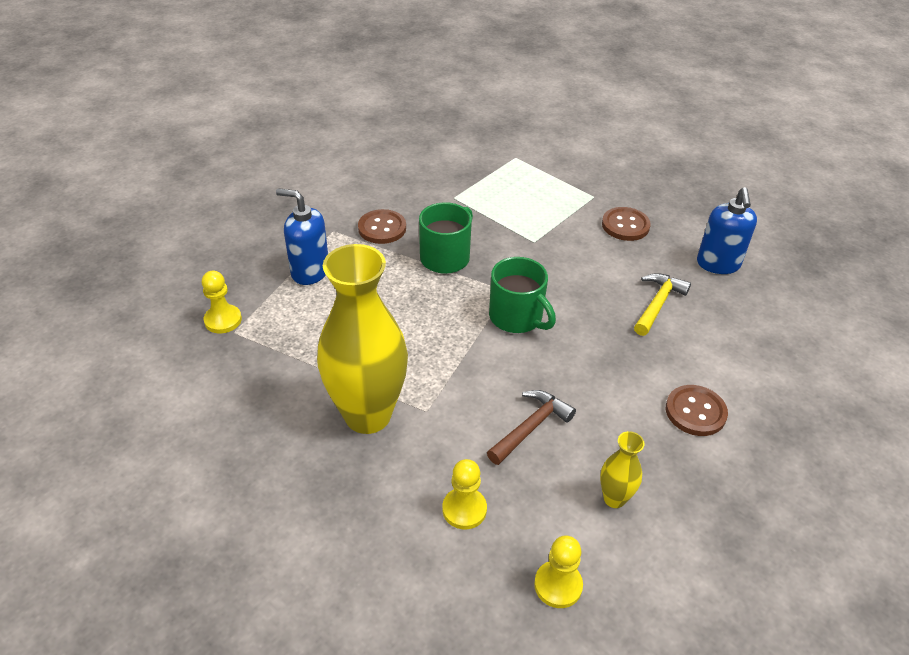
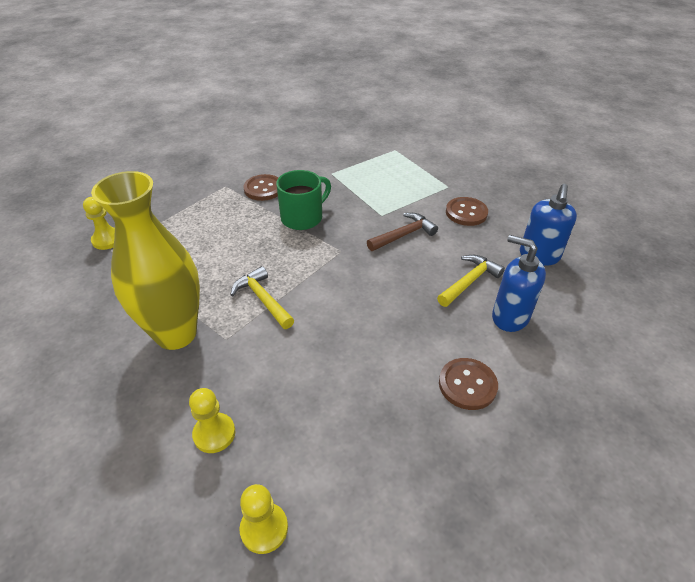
camera: 15 degrees right, 0 degrees up
blue soap dispenser [276,188,328,285] -> blue soap dispenser moved to [492,235,546,332]
brown hammer [487,390,576,465] -> brown hammer moved to [367,213,438,251]
green mug [489,257,556,333] -> none
yellow vase [600,431,645,508] -> none
none -> yellow hammer [230,266,294,329]

